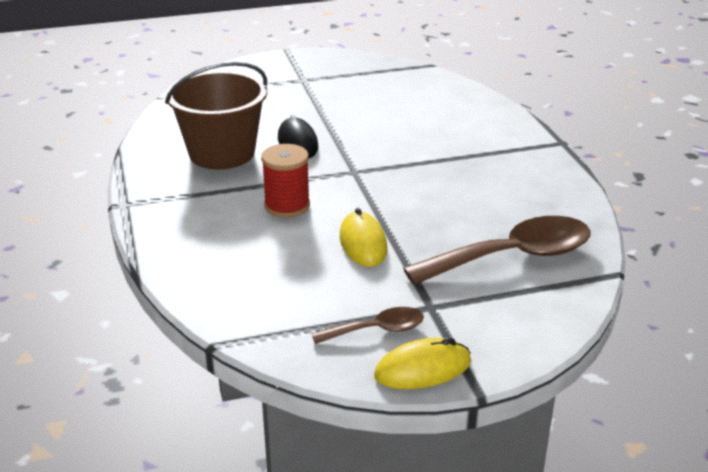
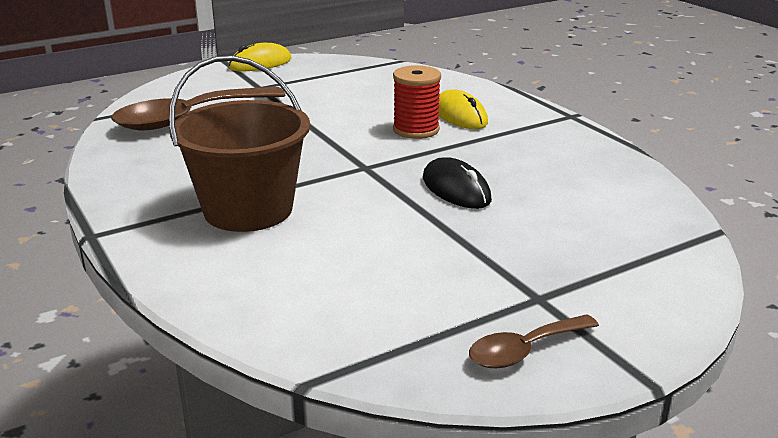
camera: 165 degrees right, 5 degrees down
brown bucket [165,62,267,170] -> brown bucket moved to [169,55,310,232]
brown spoon [311,307,424,344] -> brown spoon moved to [469,314,599,369]
yellow mouse [340,208,387,267] -> yellow mouse moved to [439,89,488,129]

